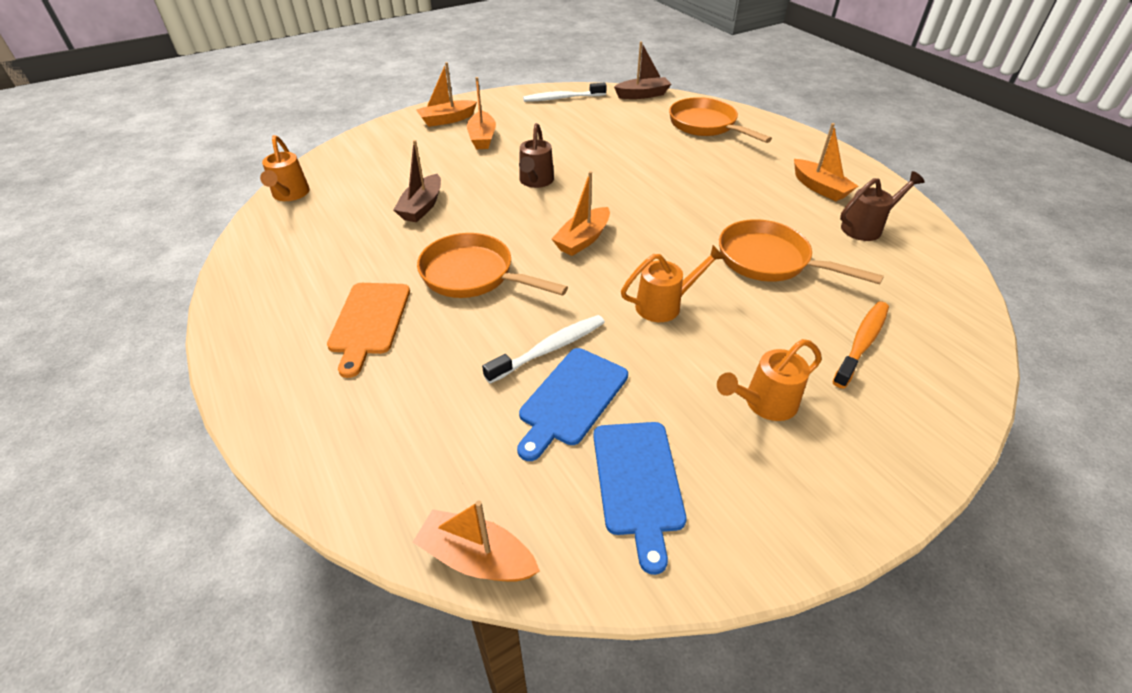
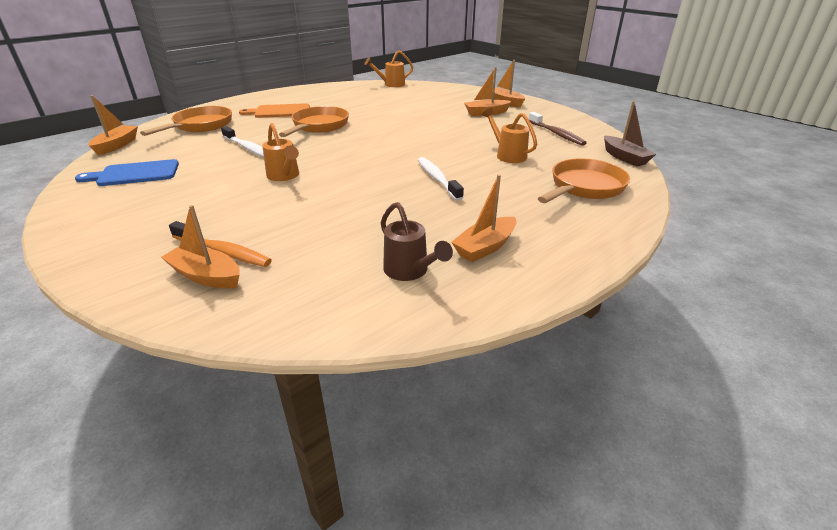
camera: 80 degrees right, 10 degrees down
brown boat [394,140,441,222] -> none
blue cutting board [517,348,628,461] -> none
brown watering can [519,123,554,188] -> none
white toothbrush [523,83,607,102] -> white toothbrush moved to [418,157,464,201]
orange boat [552,171,610,256] -> orange boat moved to [161,205,240,289]
orange watering can [717,339,822,421] -> orange watering can moved to [482,108,537,163]
orange pan [719,219,884,284] -> orange pan moved to [140,106,232,136]
none -> brown toothbrush [529,112,587,146]

